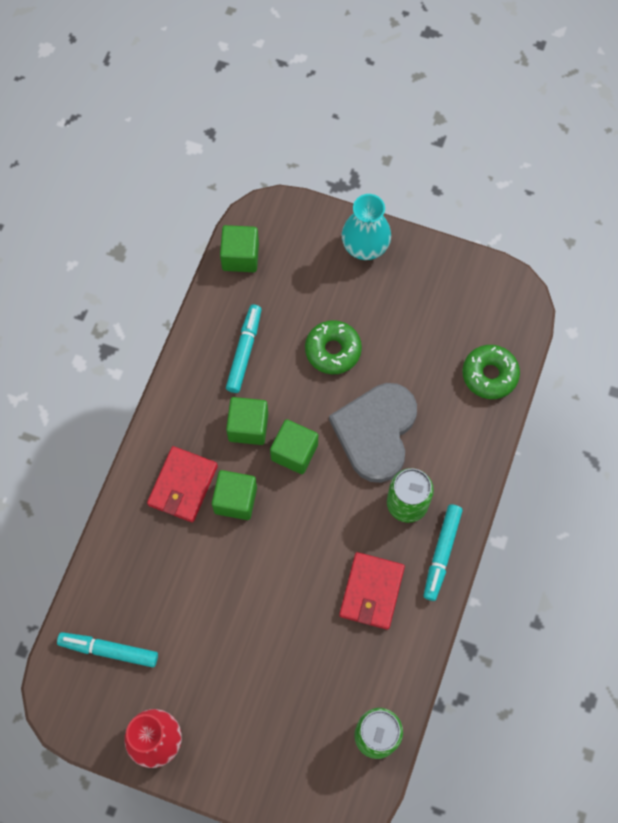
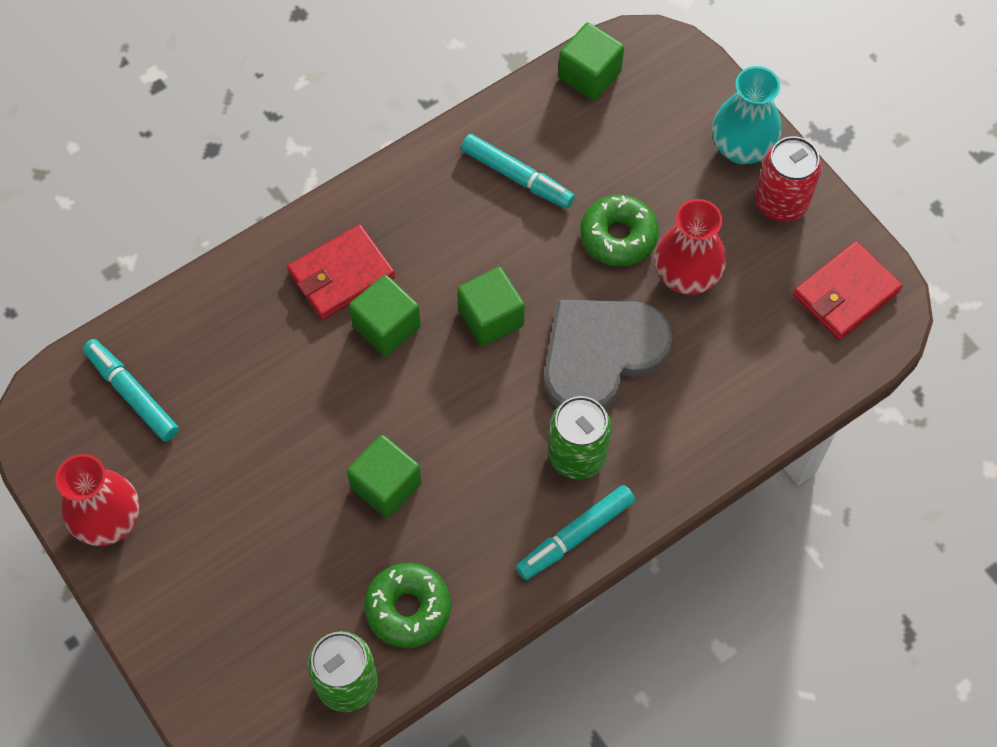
camera: 35 degrees right, 5 degrees down
turquoise marker [226,305,262,393] -> turquoise marker turned 75 degrees clockwise [461,134,575,209]
green cube [226,397,268,445] -> green cube moved to [347,435,422,518]
red wallet [339,552,405,630] -> red wallet moved to [793,241,902,340]
green donut [462,345,520,399] -> green donut moved to [364,563,451,648]
none -> red vase [654,199,726,295]
none -> red can [755,136,822,222]

